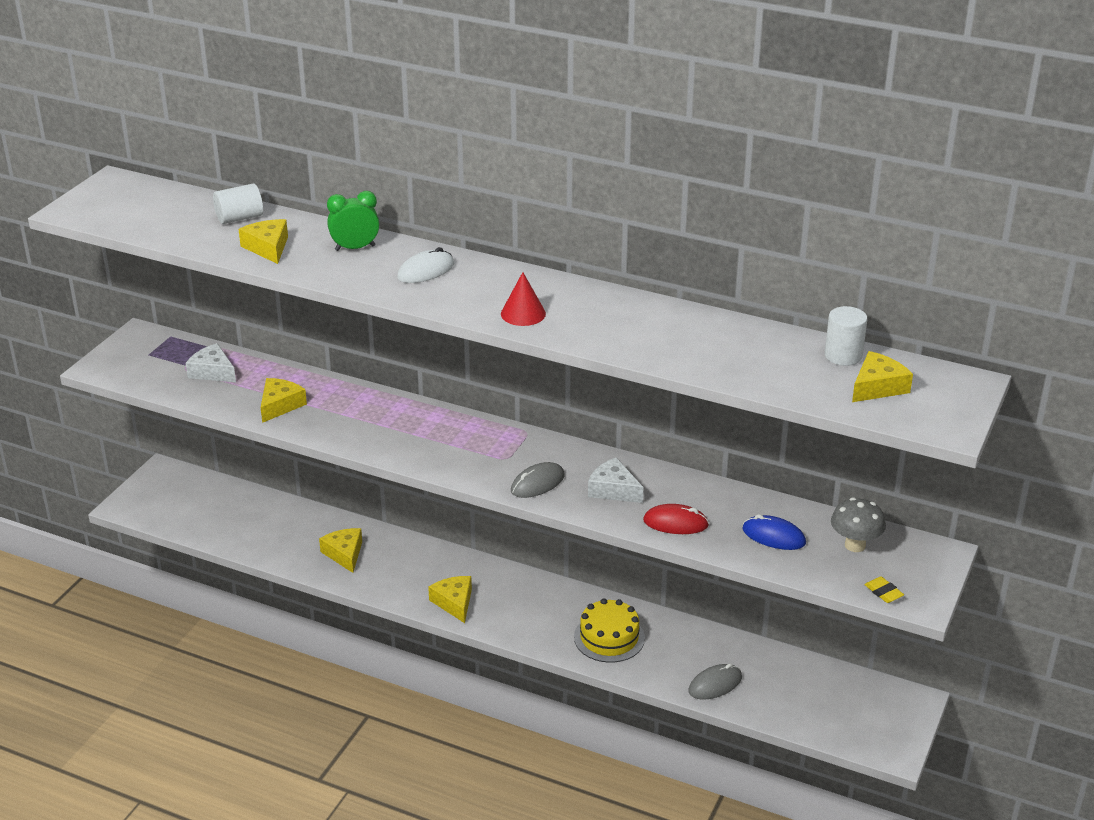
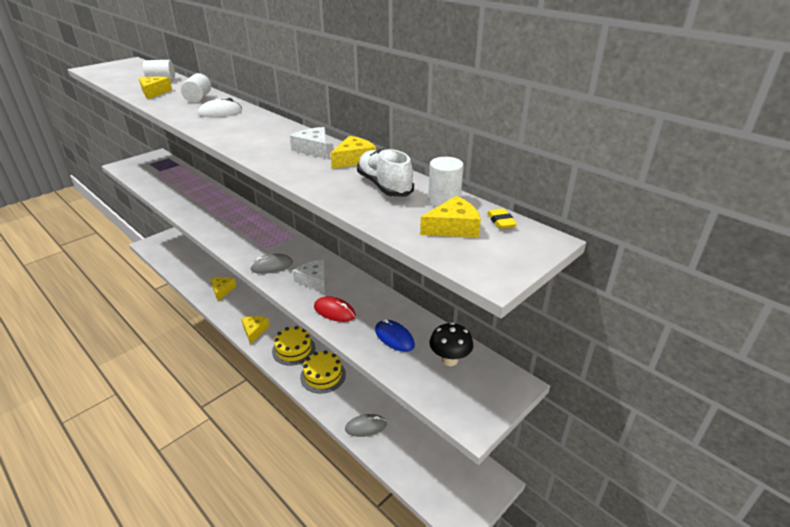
camera: 20 degrees right, 0 degrees up
white cheese [186,343,236,382] -> white cheese moved to [290,127,327,159]
yellow cheese [261,378,307,423] -> yellow cheese moved to [331,136,376,169]
green clock [327,191,379,251] -> white cylinder [181,73,211,103]
red cone [501,272,546,326] -> none
grey mushroom [831,498,886,552] -> black mushroom [429,322,473,366]
yellow eraser [864,576,904,603] -> yellow eraser moved to [487,208,517,229]
none -> yellow cake [272,326,315,366]
none -> white shoe [357,148,414,197]

